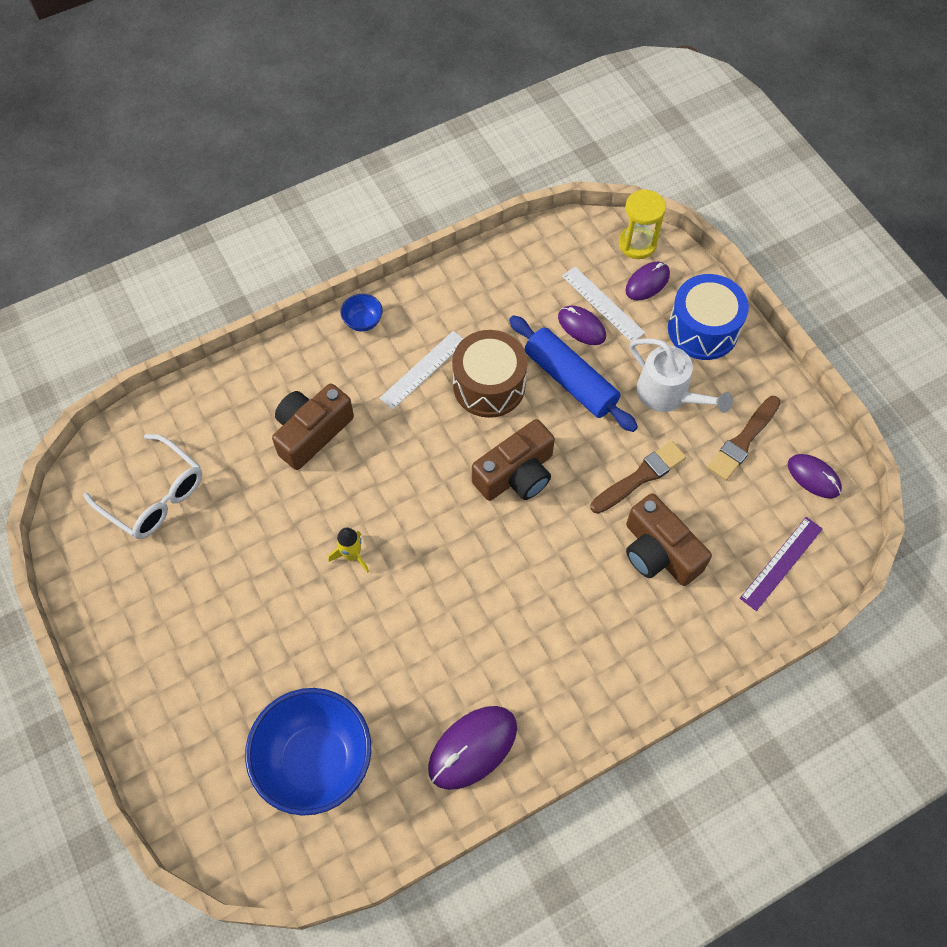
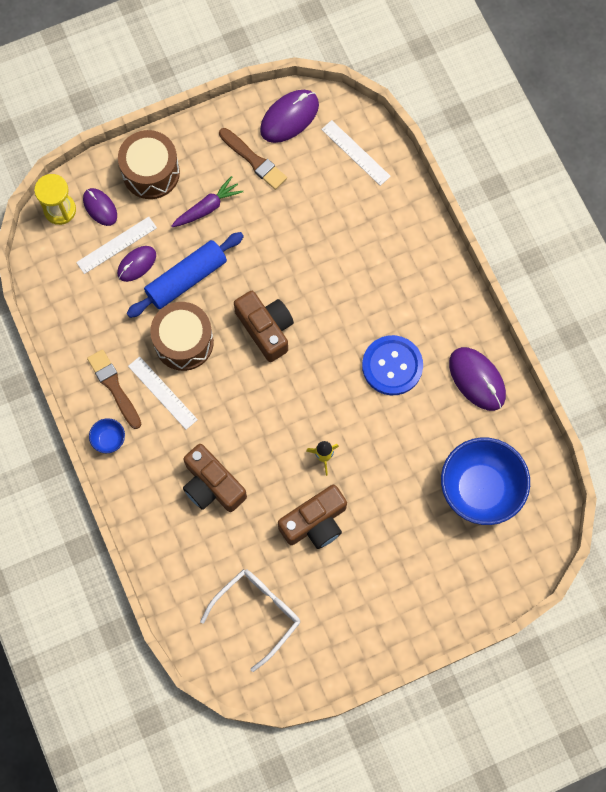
camera: 85 degrees left, 10 degrees up
brown brush [591,441,686,514] -> brown brush moved to [87,349,141,429]
brown camera [626,493,712,586] -> brown camera moved to [278,485,347,549]
white watering can [630,338,733,413] -> purple carrot [171,176,243,227]
blue drum [668,274,749,360] -> brown drum [118,130,180,199]
purple ruler [740,517,823,611] -> white ruler [321,120,391,186]
purple mouse [788,454,842,498] -> purple mouse [260,90,319,143], size x1.56
none -> blue button [362,335,423,395]

